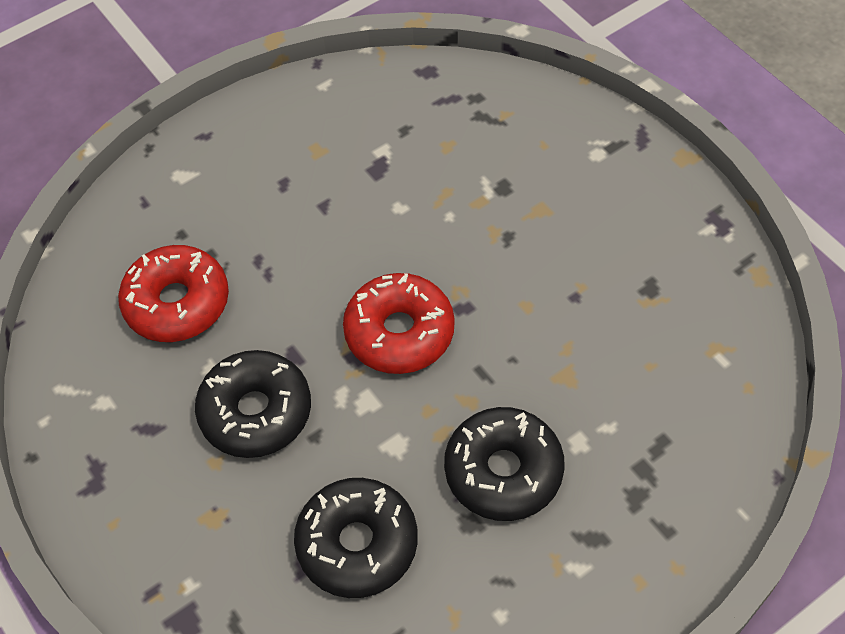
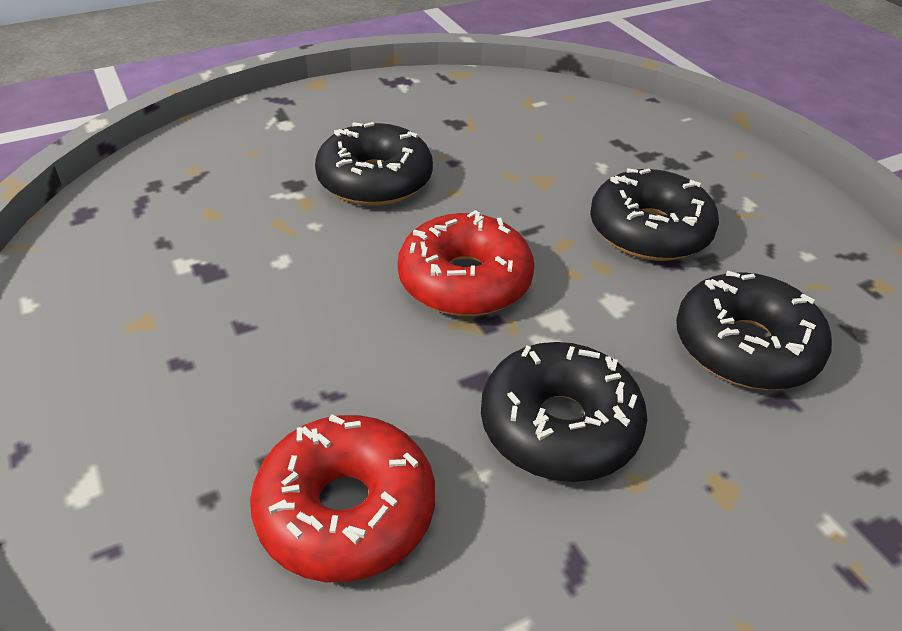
camera: 85 degrees left, 15 degrees down
none -> black donut [315,122,433,206]

